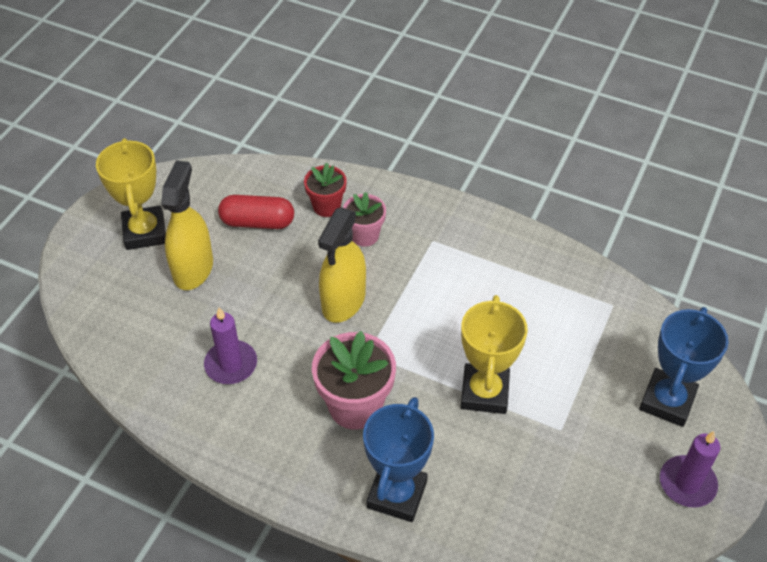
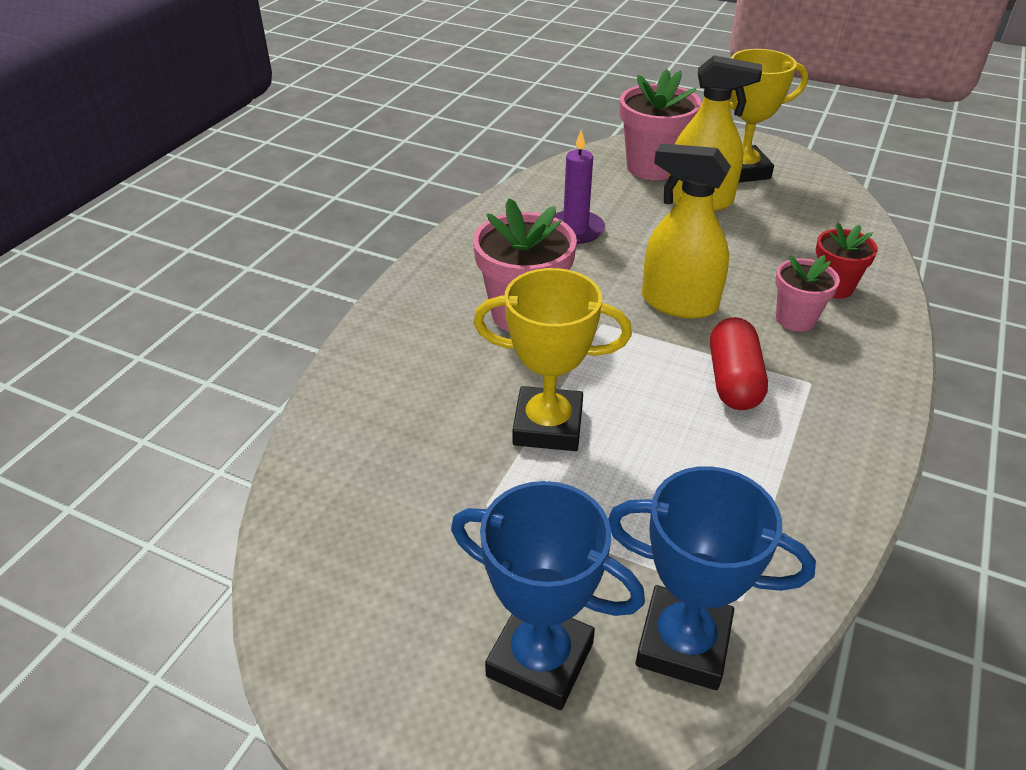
camera: 90 degrees right, 10 degrees down
red capsule [218,195,294,229] -> red capsule moved to [710,317,768,410]
blue trophy [363,397,434,522] -> blue trophy moved to [608,466,816,690]
purple candle [660,431,720,508] -> none
none -> pink flower pot [620,69,702,180]

